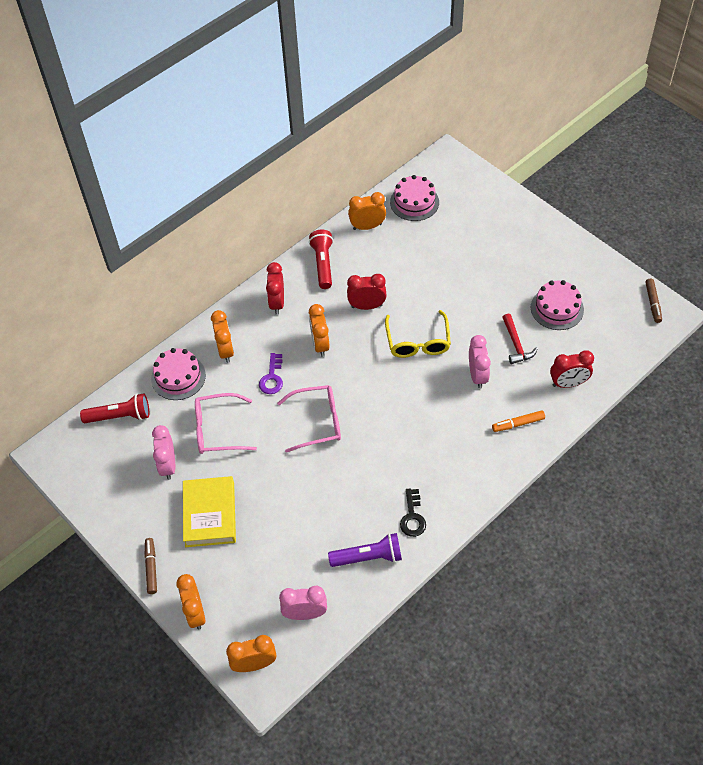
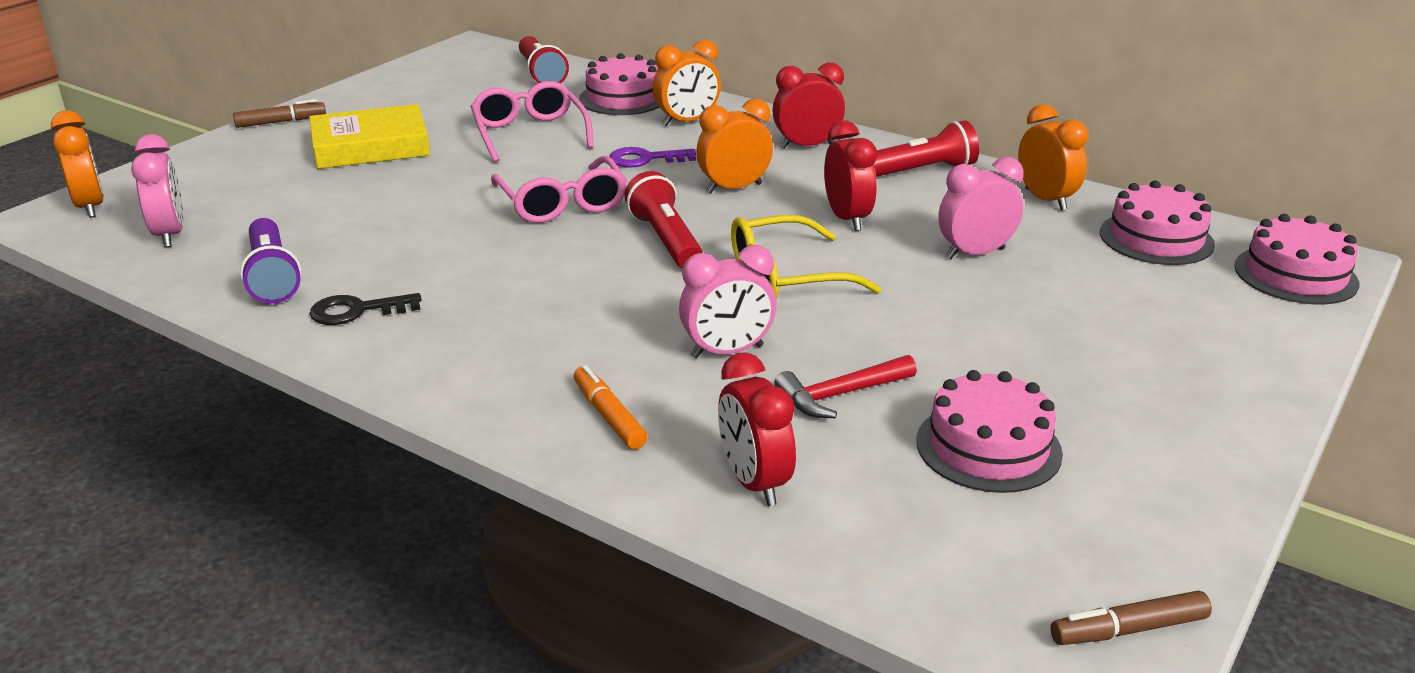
camera: 75 degrees right, 25 degrees down
pink clock [152,425,175,480] -> pink clock moved to [938,157,1024,259]
orange clock [176,574,206,630] -> none
none -> red flashlight [624,171,703,268]
none -> pink cake [1234,214,1359,304]

